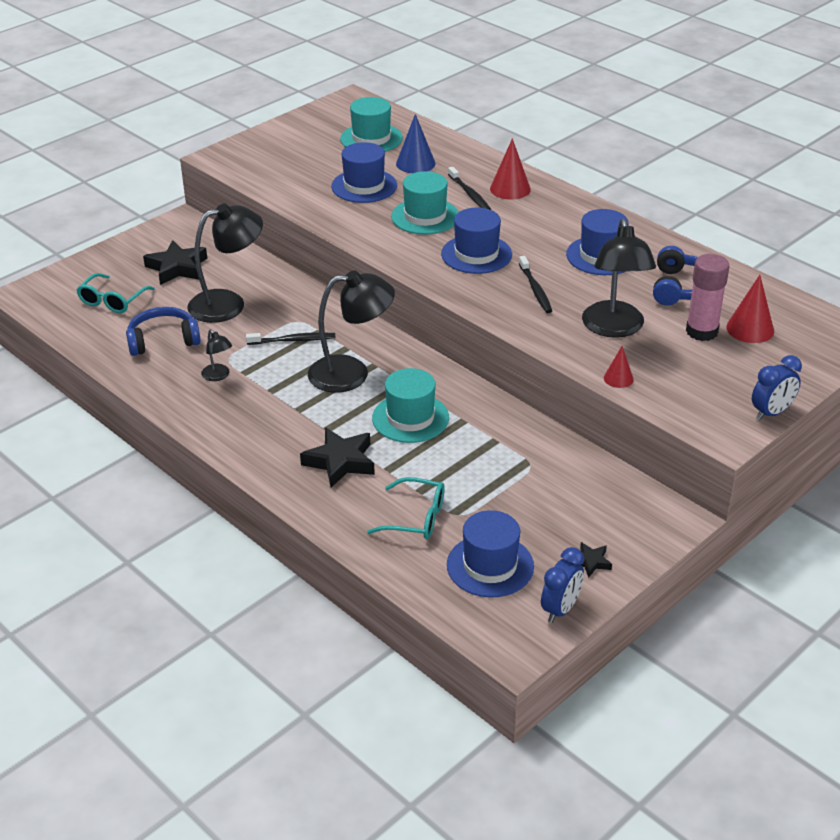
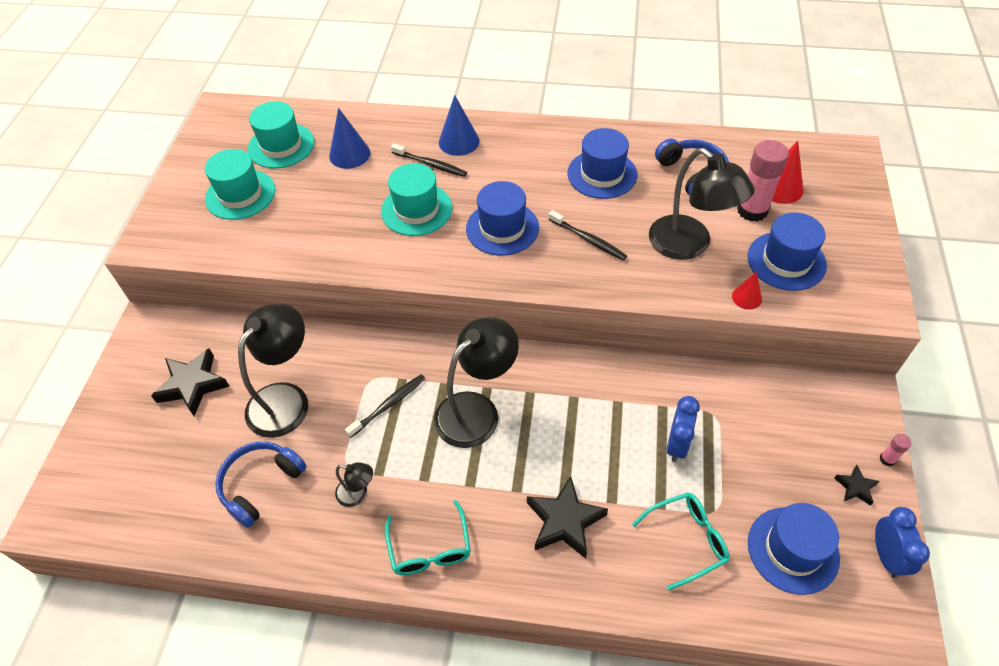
camera: 35 degrees left, 15 degrees up
turquoise glasses [76,273,155,313] -> turquoise glasses moved to [385,500,471,575]
blue hat [331,142,397,203] -> blue hat moved to [747,212,827,291]
turquoise hat [372,368,449,443] -> turquoise hat moved to [205,149,275,220]
red cone [490,138,531,200] -> blue cone [439,95,479,156]
blue clock [752,355,802,421] -> blue clock moved to [667,396,700,462]
none -> pink glue stick [880,434,912,467]

